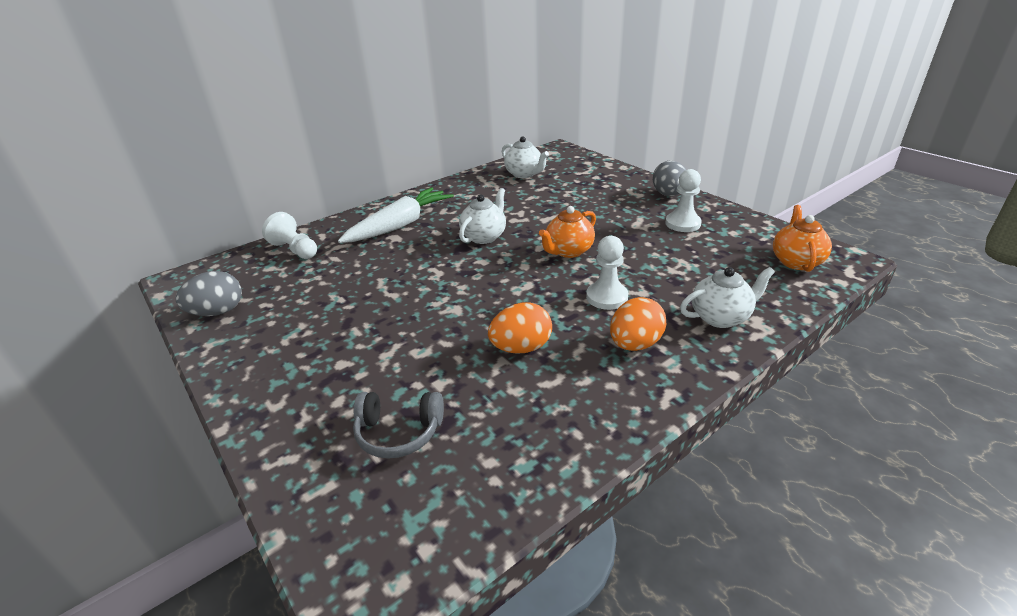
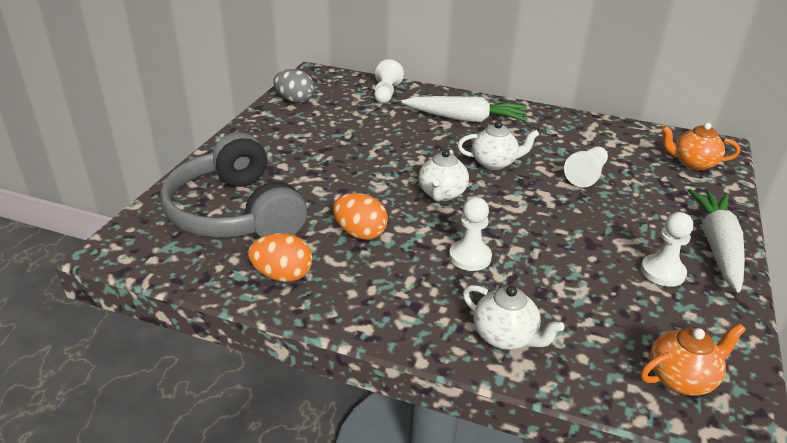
camera: 55 degrees right, 0 degrees up
grey headphones [353,392,444,459] -> grey headphones [160,132,307,238], size x2.17
white teapot [502,136,549,178] -> white teapot moved to [418,150,469,201]
orange teapot [539,206,596,258] -> orange teapot moved to [661,123,740,171]
orange egg [610,297,666,351] -> orange egg moved to [248,233,313,282]
grey egg [653,161,686,196] -> white carrot [688,189,745,293]
none -> white pawn [564,147,608,188]

